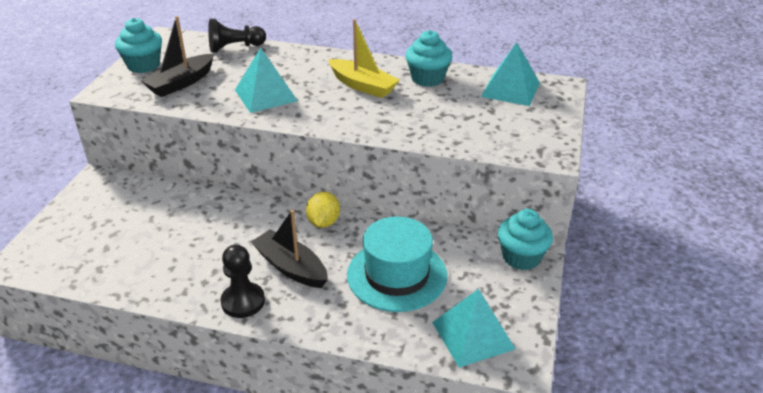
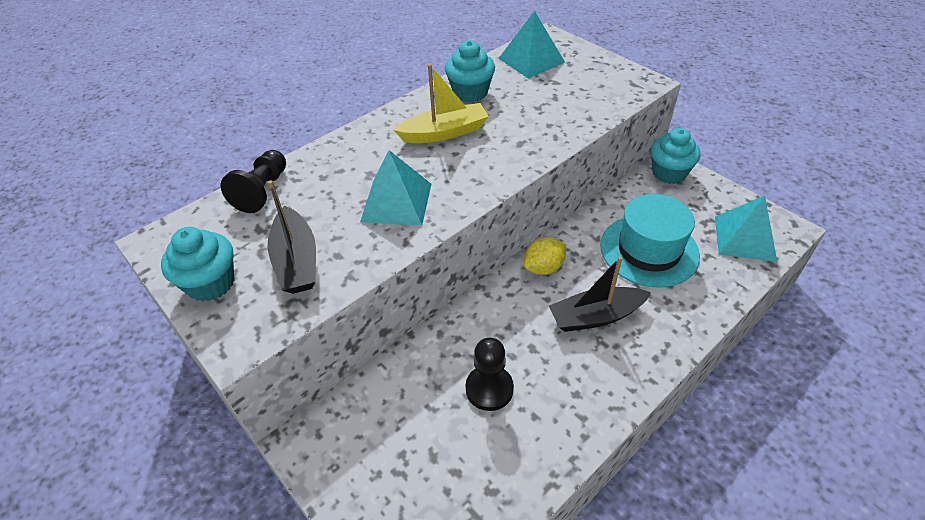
camera: 55 degrees left, 10 degrees up
black pawn [221,245,265,318] -> black pawn moved to [466,338,514,411]
yellow lemon [306,192,340,228] -> yellow lemon turned 75 degrees counterclockwise [524,238,566,275]

